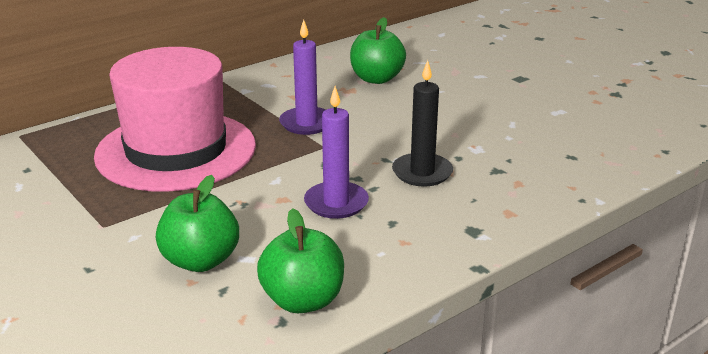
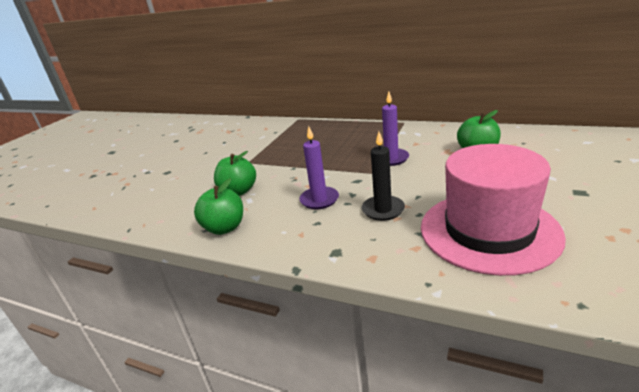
camera: 65 degrees right, 0 degrees up
pink hat [94,47,256,192] -> pink hat moved to [421,144,566,276]

